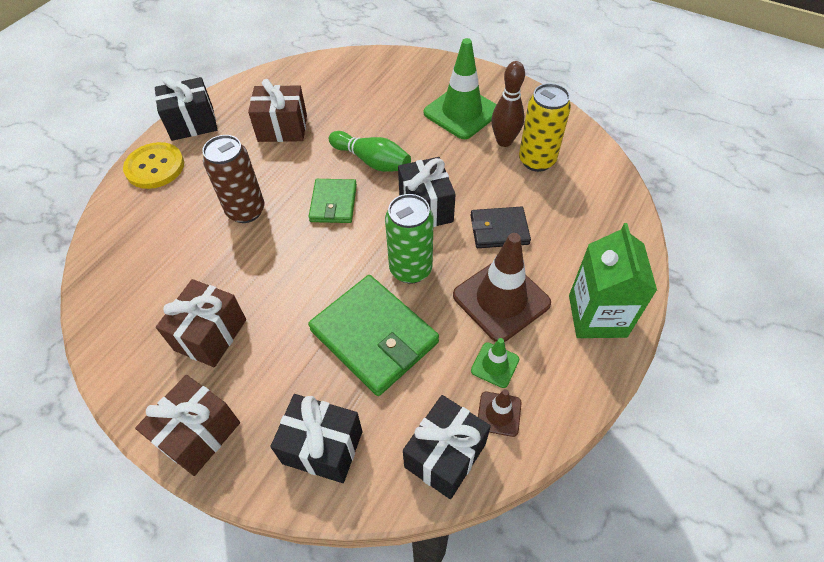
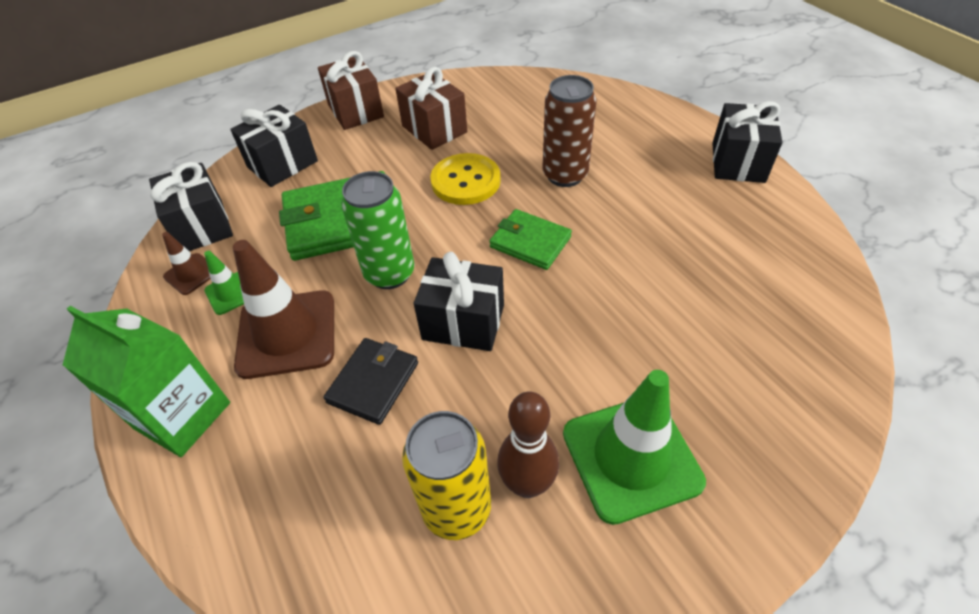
camera: 120 degrees right, 5 degrees down
yellow button [123,142,184,189] -> yellow button moved to [431,153,501,205]
brown gift [248,79,307,142] -> none
green bowling pin [329,131,411,172] -> none

